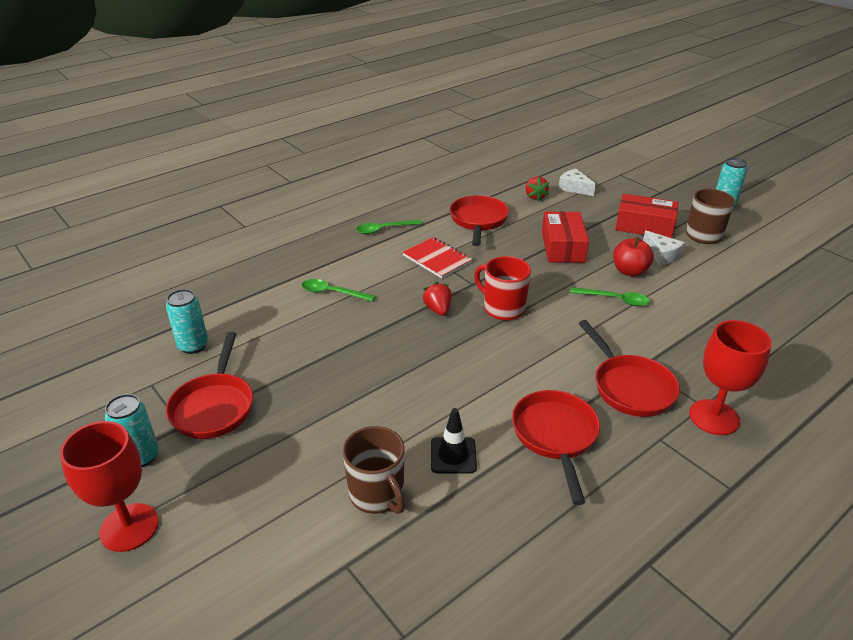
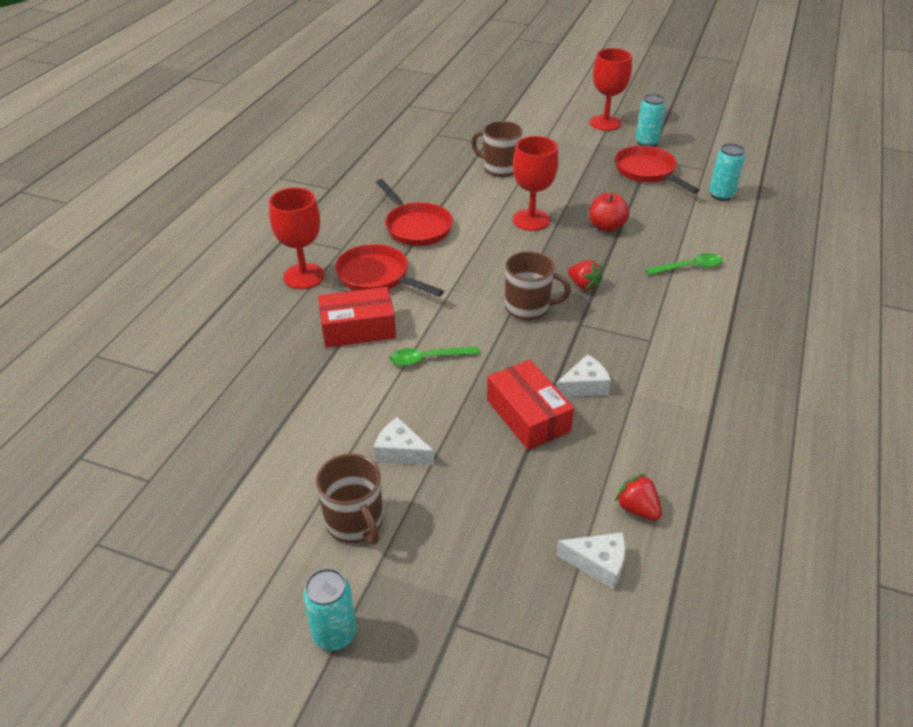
camera: 150 degrees right, 5 degrees up
green spoon [356,220,422,234] -> none
red notebook [402,237,472,278] -> none
black traffic cone [431,408,477,474] -> none
red pan [450,195,509,246] -> none
red mug [474,256,531,321] -> brown mug [505,251,571,320]
red apple [613,237,654,277] -> red apple moved to [589,193,630,232]
red box [615,194,678,238] -> red box moved to [318,287,396,348]
none -> red goblet [513,136,558,231]
none -> white cheese [556,354,611,397]

